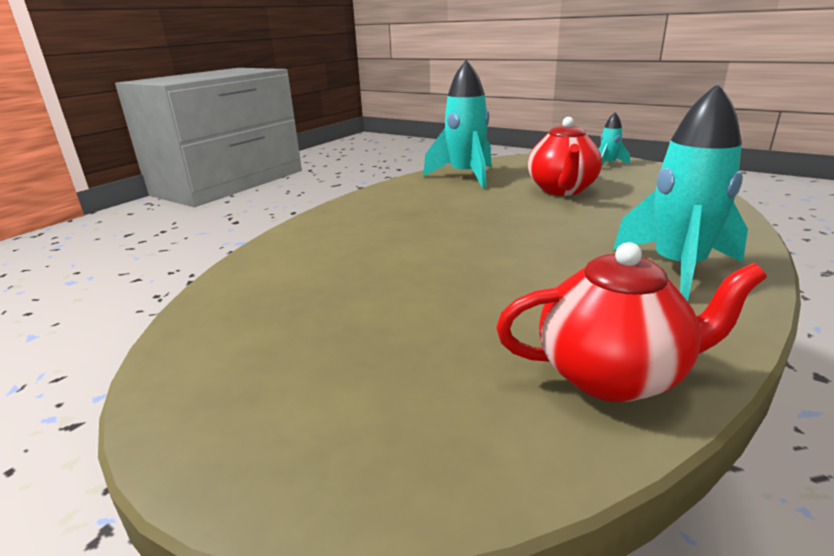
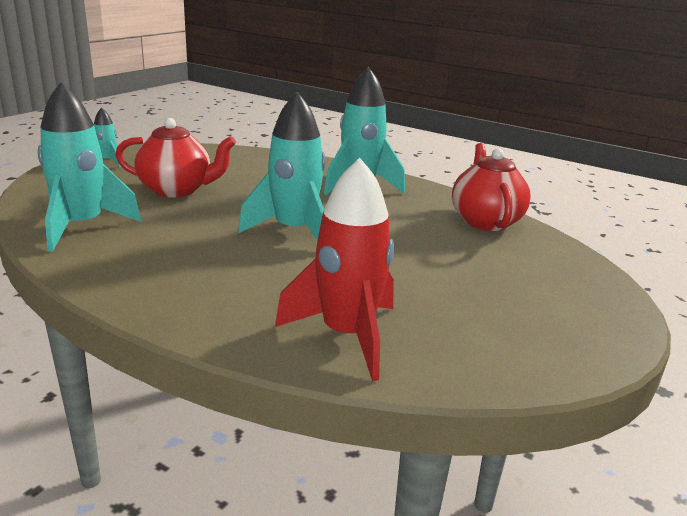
camera: 95 degrees left, 0 degrees up
none -> turquoise rocket [238,92,326,241]
none -> red rocket [275,158,394,381]

